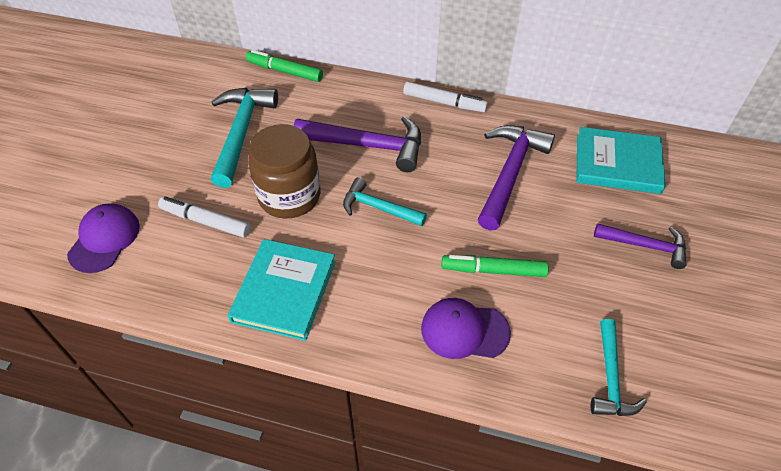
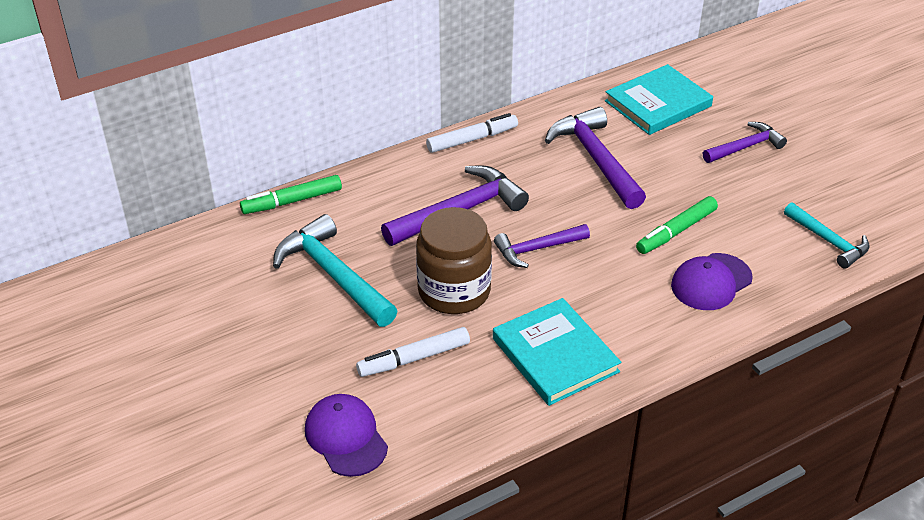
camera: 45 degrees left, 10 degrees down
turquoise hammer [343,177,427,226] -> purple hammer [494,224,590,268]

